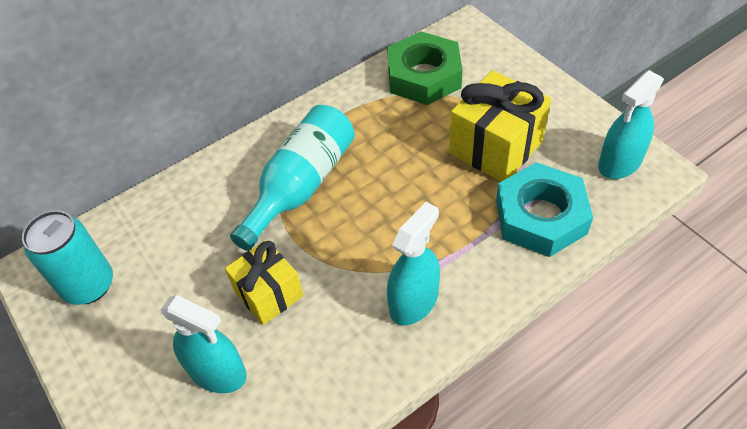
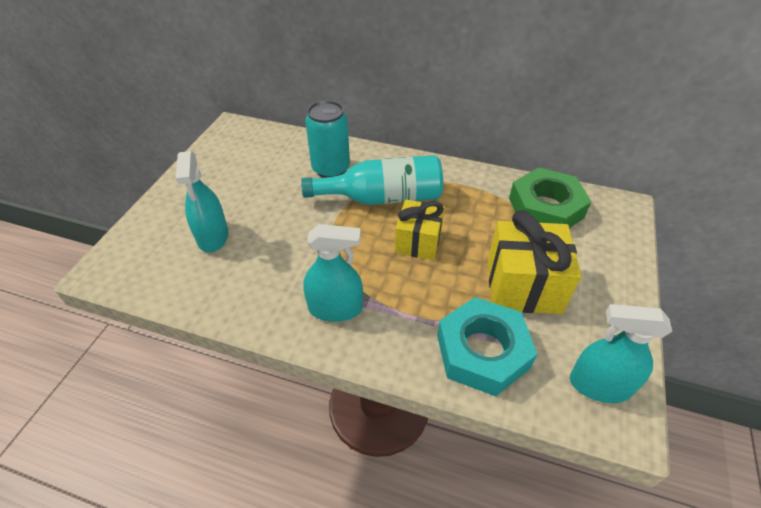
camera: 50 degrees right, 5 degrees down
turquoise can [22,210,113,305] -> turquoise can moved to [305,100,350,178]
yellow gift [225,240,304,325] -> yellow gift moved to [395,200,445,260]

